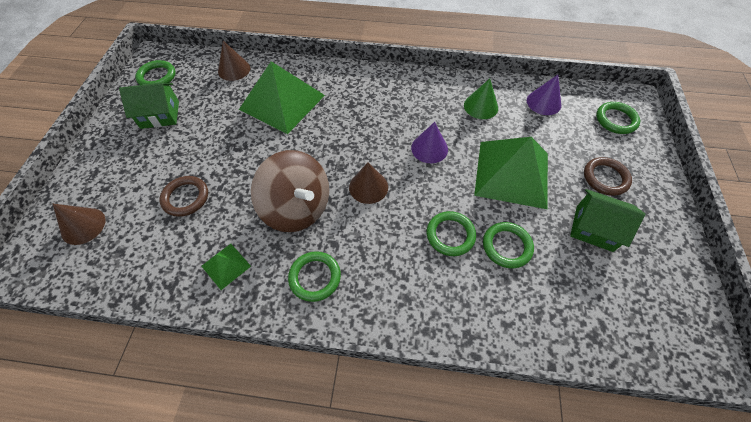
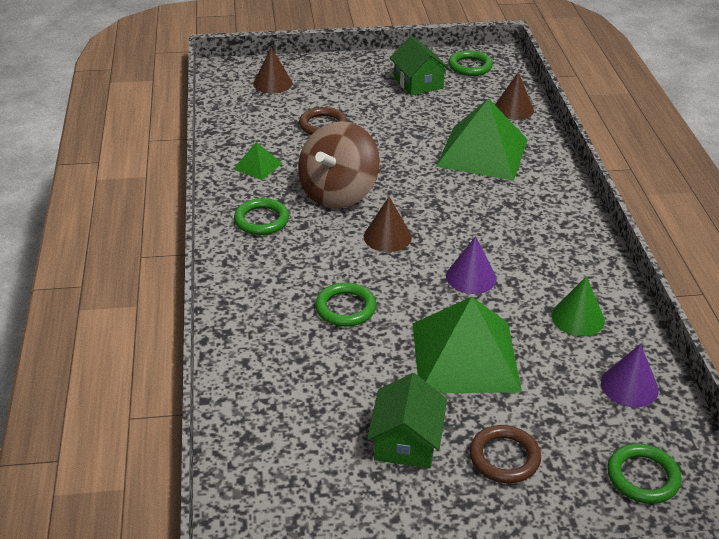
camera: 75 degrees right, 20 degrees down
green ring [483,222,534,268] -> none

